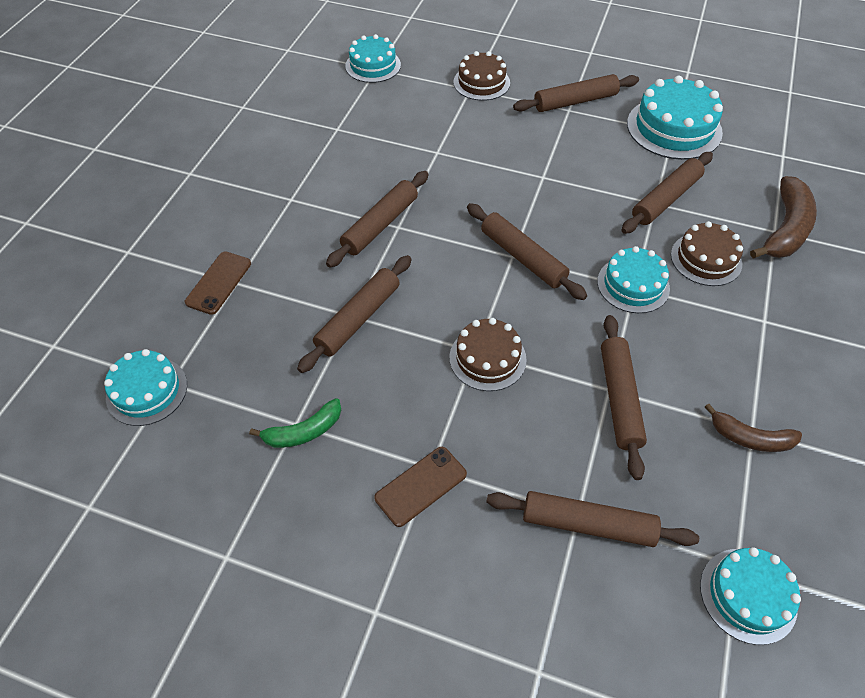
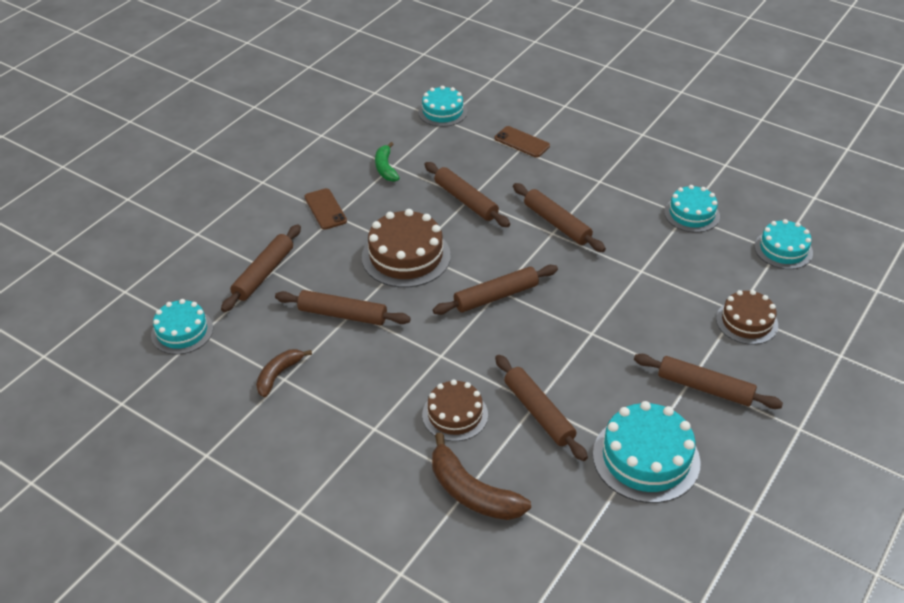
camera: 105 degrees right, 10 degrees down
brown cake [449,318,527,391] -> brown cake [362,209,451,288], size x1.56
brown rolling pin [513,74,639,112] -> brown rolling pin turned 60 degrees counterclockwise [634,354,783,409]
turquoise cake [597,246,670,313] -> turquoise cake moved to [664,185,720,233]

